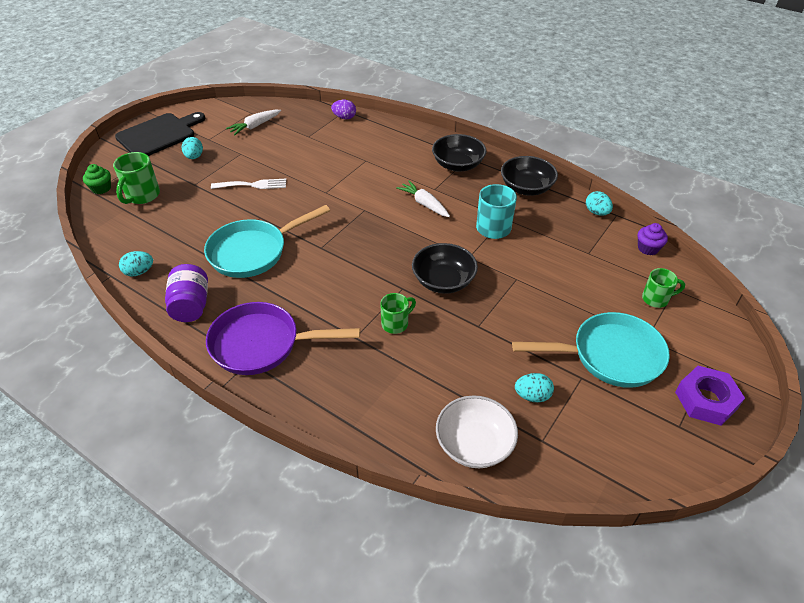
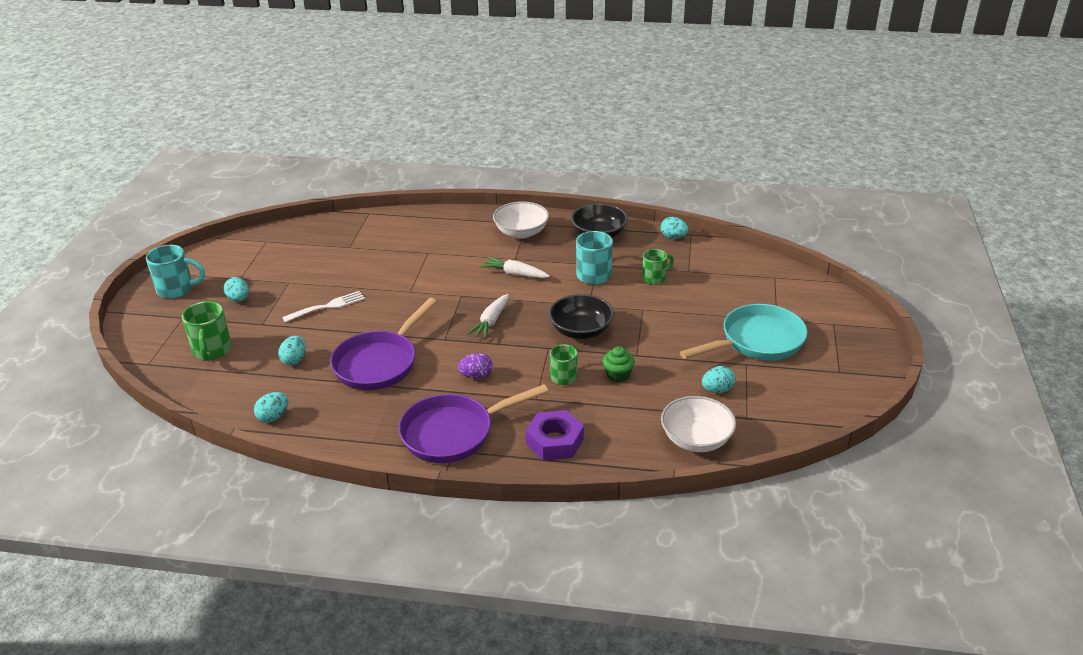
camera: 25 degrees left, 10 degrees down
green cupcake [83,164,111,194] -> green cupcake moved to [602,346,635,382]
black cutting board [115,112,205,156] -> turquoise mug [146,245,205,299]
purple jar [165,264,208,322] -> none
turquoise pan [204,205,330,278] -> purple pan [330,298,437,390]
white carrot [226,110,281,135] -> white carrot moved to [467,294,509,339]
purple egg [331,100,356,119] -> purple egg moved to [458,353,493,379]
black bowl [432,134,486,172] -> white bowl [493,201,549,239]
purple cupcake [638,223,668,255] -> none
green mug [642,268,685,308] -> green mug moved to [642,249,674,285]
purple nut [675,366,745,426] -> purple nut moved to [526,410,584,461]
none -> turquoise egg [278,336,306,365]

